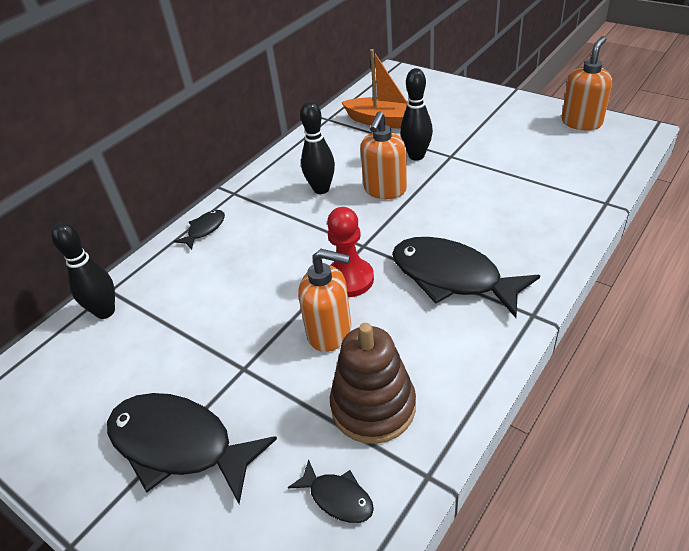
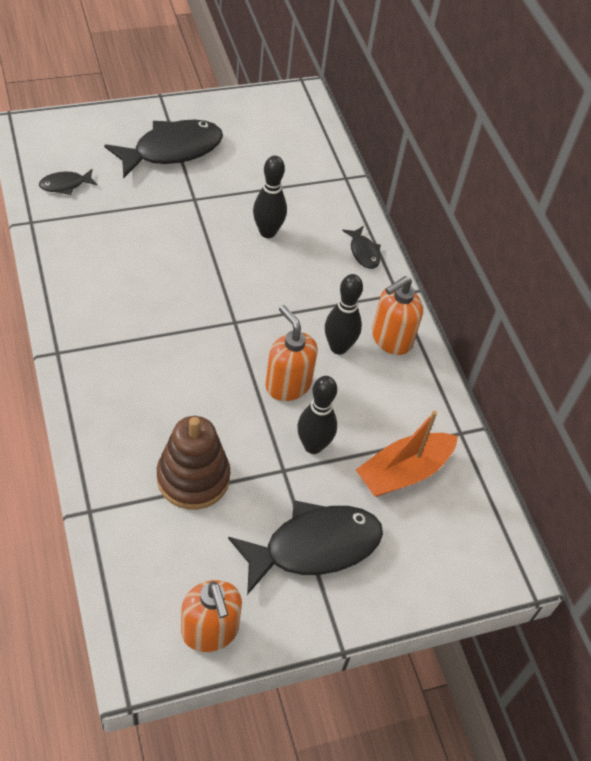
camera: 115 degrees right, 10 degrees up
black bowling pin [51,222,115,319] -> black bowling pin moved to [253,156,287,238]
orange soap dispenser [298,249,351,352] -> orange soap dispenser moved to [372,276,423,355]
red pawn [327,207,374,297] -> none
brown stacking toy [330,323,416,444] -> brown stacking toy moved to [157,416,230,510]
black fish [392,237,540,318] -> black fish moved to [228,500,383,595]

